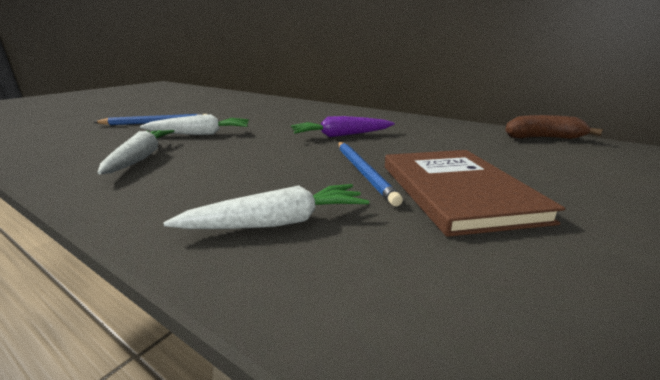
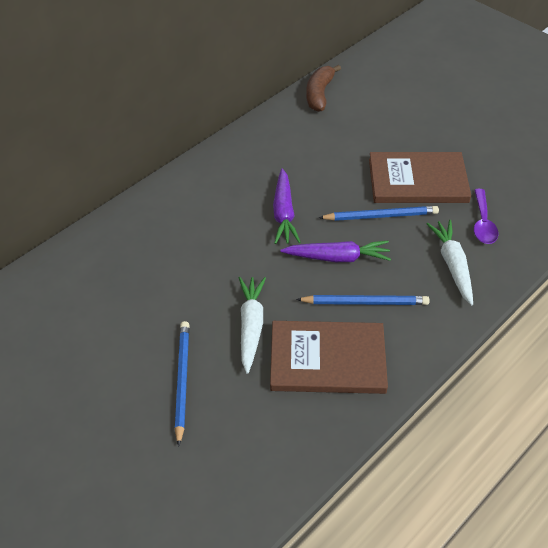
camera: 80 degrees left, 25 degrees up
white carrot [98,130,174,174] -> brown book [270,321,388,394]
none -> purple carrot [280,240,391,262]
none -> blue pencil [296,295,430,305]
none -> purple spoon [474,189,498,244]

